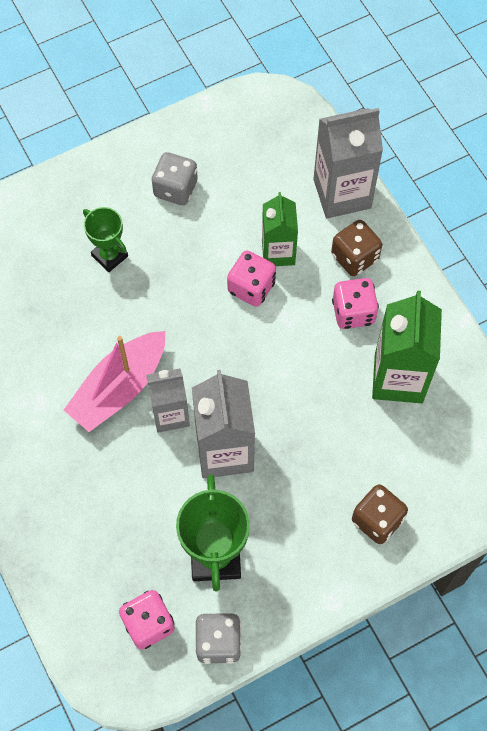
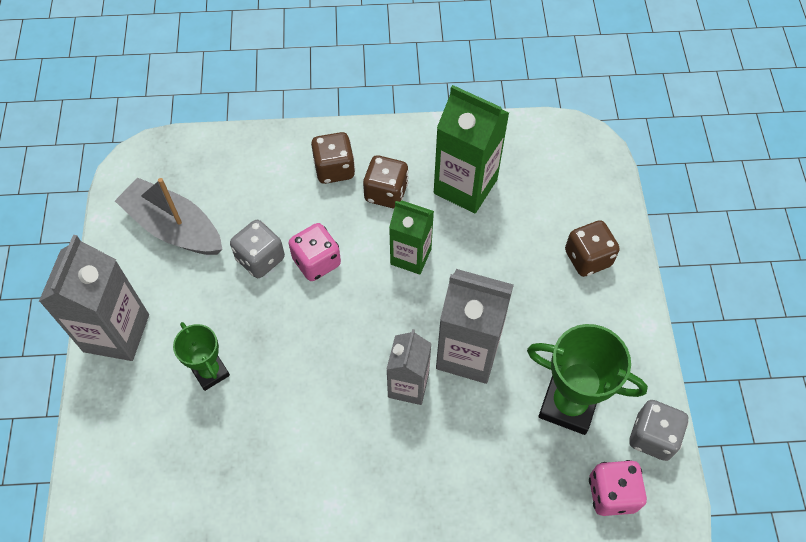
camera: 65 degrees left, 5 degrees down
pink boat [64,331,165,432] -> none
green trophy [83,207,128,272] -> green trophy turned 75 degrees clockwise [173,322,230,391]
grey dice [151,152,198,205] -> grey dice moved to [230,220,285,278]
green carton [262,192,298,266] -> green carton moved to [389,201,434,275]
grey carton [313,108,383,218] -> grey carton moved to [39,235,149,361]
pink dice [332,278,379,329] -> brown dice [363,155,409,208]
none -> grey boat [115,177,223,255]

